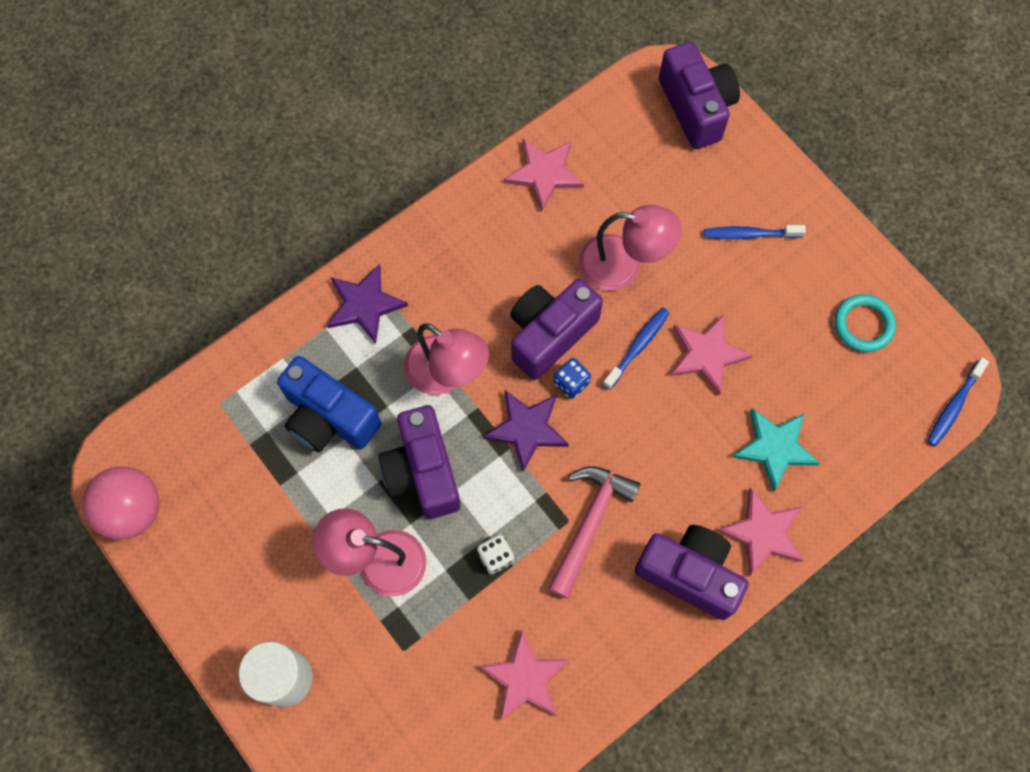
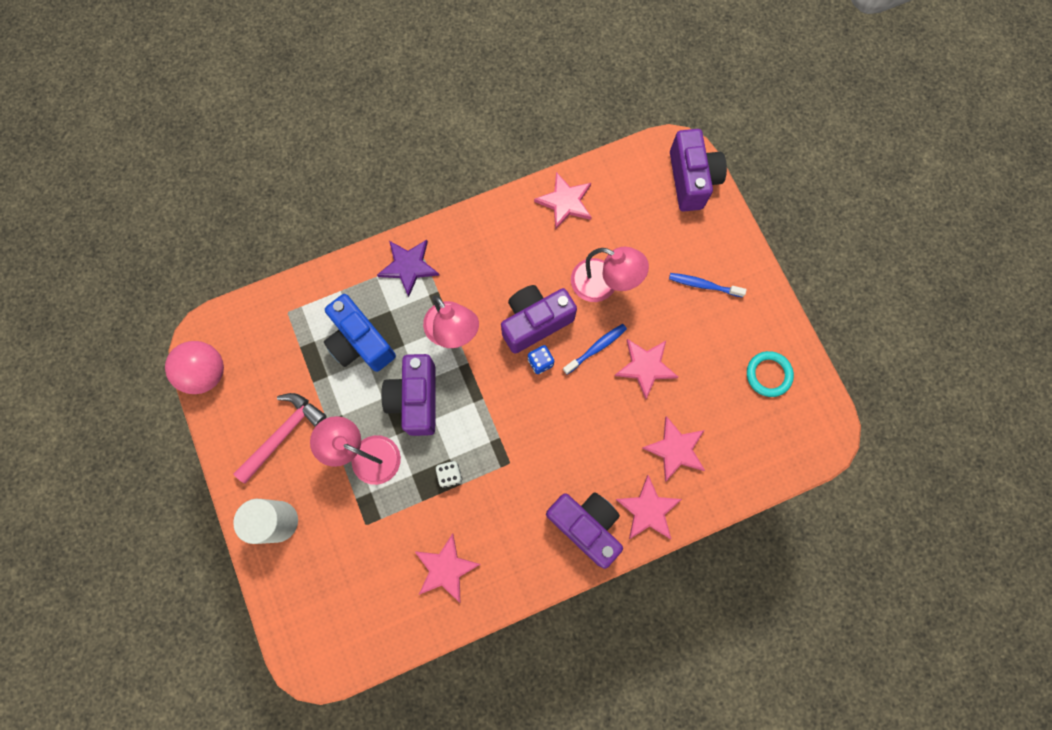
camera: 15 degrees right, 5 degrees up
purple star [483,390,569,472] -> none
pink hammer [548,466,641,599] -> pink hammer moved to [233,393,327,484]
turquoise star [732,408,820,491] -> pink star [642,416,705,482]
blue toothbrush [927,358,989,447] -> none

